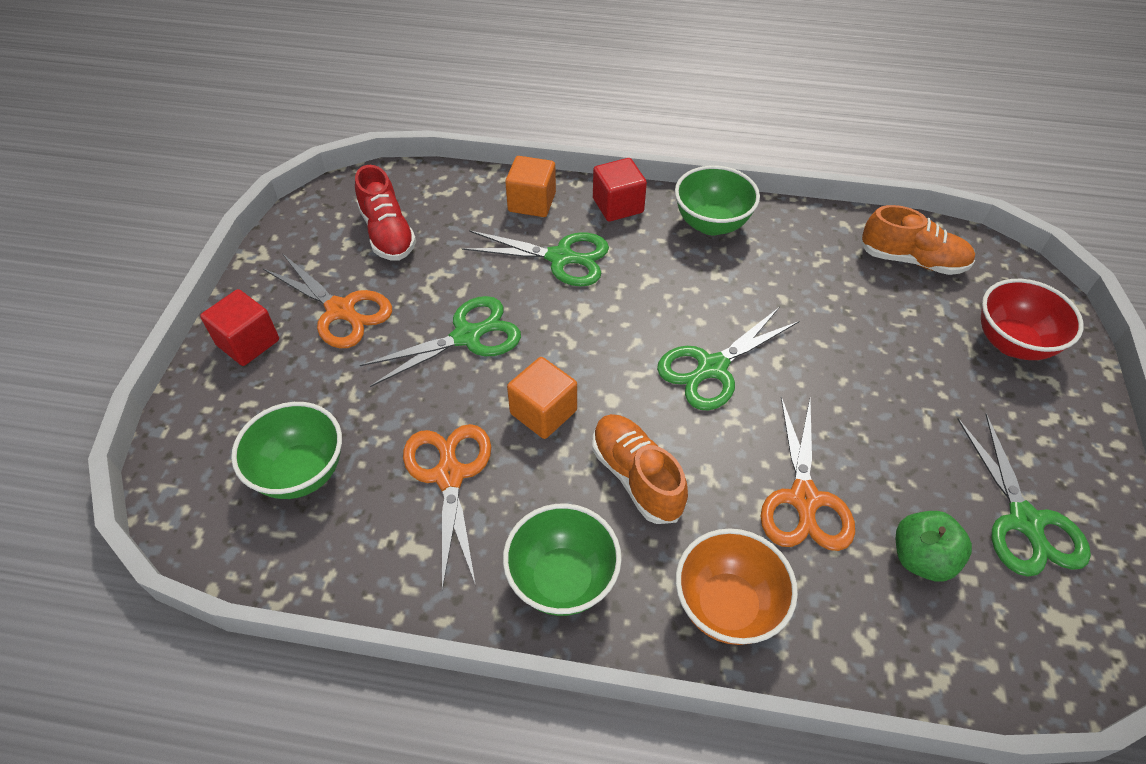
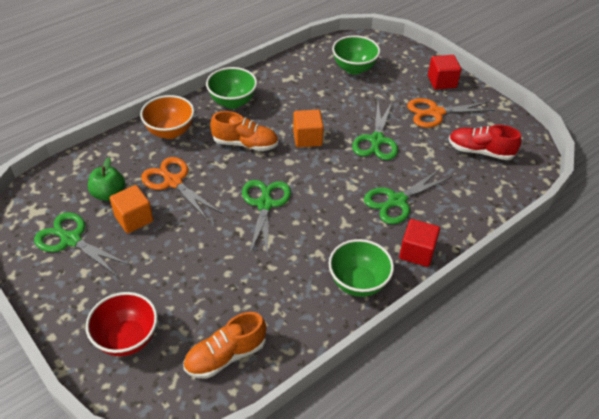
camera: 130 degrees right, 5 degrees down
orange scissors [403,424,491,590] -> none
orange cube [505,156,556,217] -> orange cube moved to [110,185,153,233]

